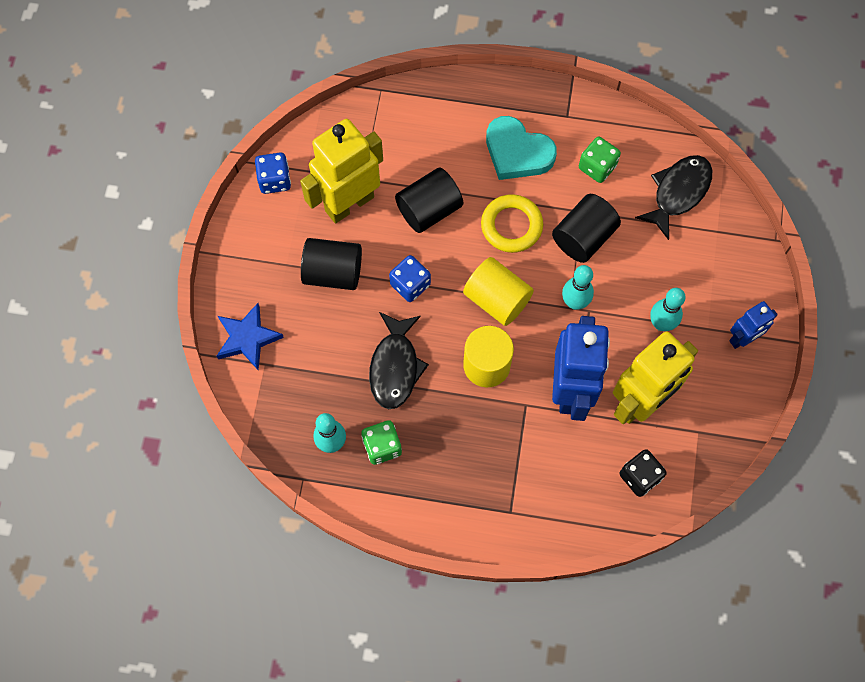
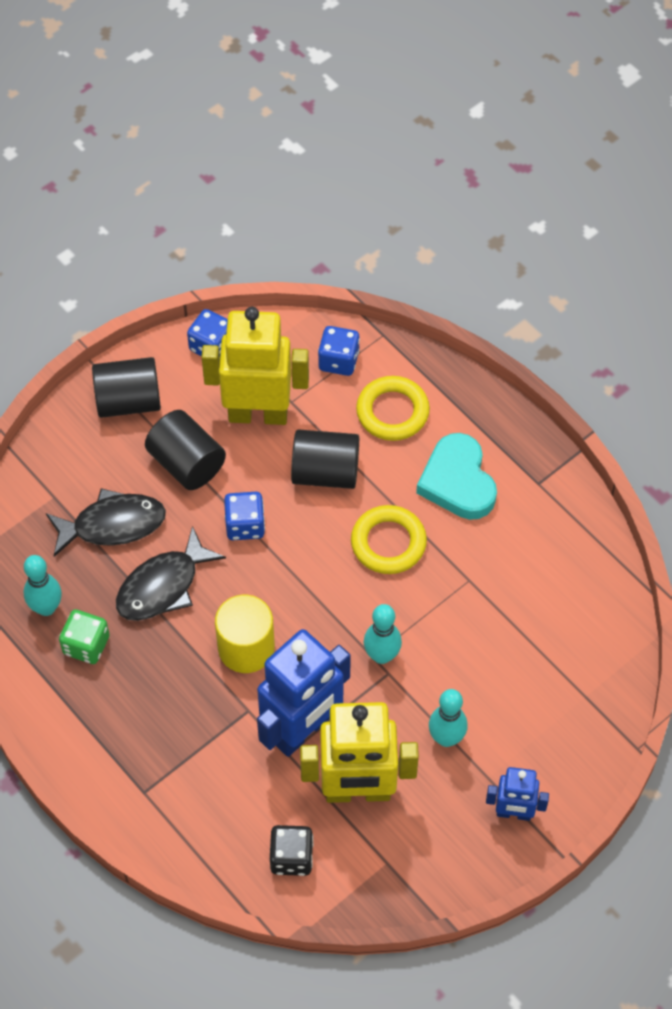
camera: 40 degrees right, 10 degrees down
blue star [217,303,284,370] -> none
yellow cylinder [463,257,534,326] -> none
black cylinder [552,194,621,263] -> black cylinder moved to [92,357,161,418]
green dice [579,137,621,183] -> none
black fish [635,155,712,240] -> black fish moved to [46,488,166,557]
none -> blue dice [318,326,360,376]
none -> yellow ring [356,376,430,441]

